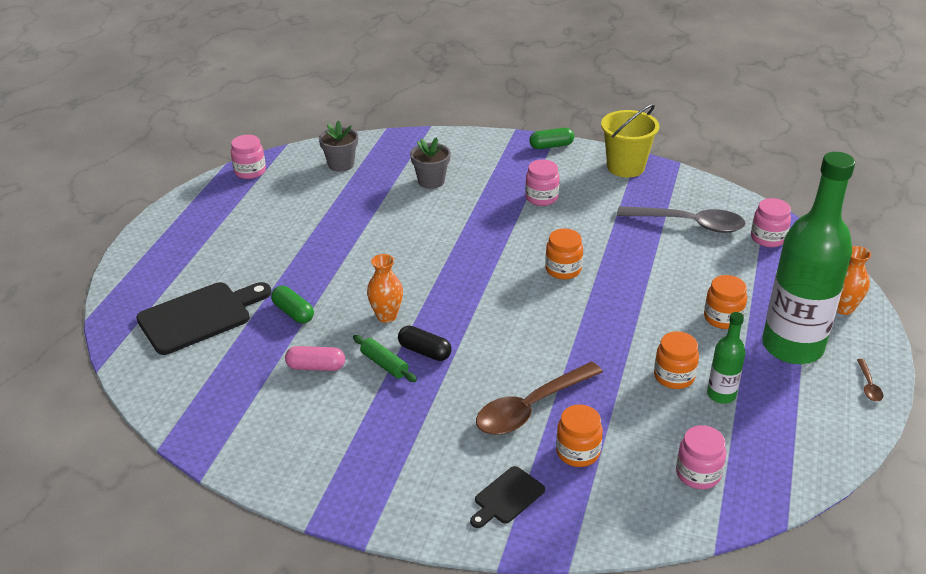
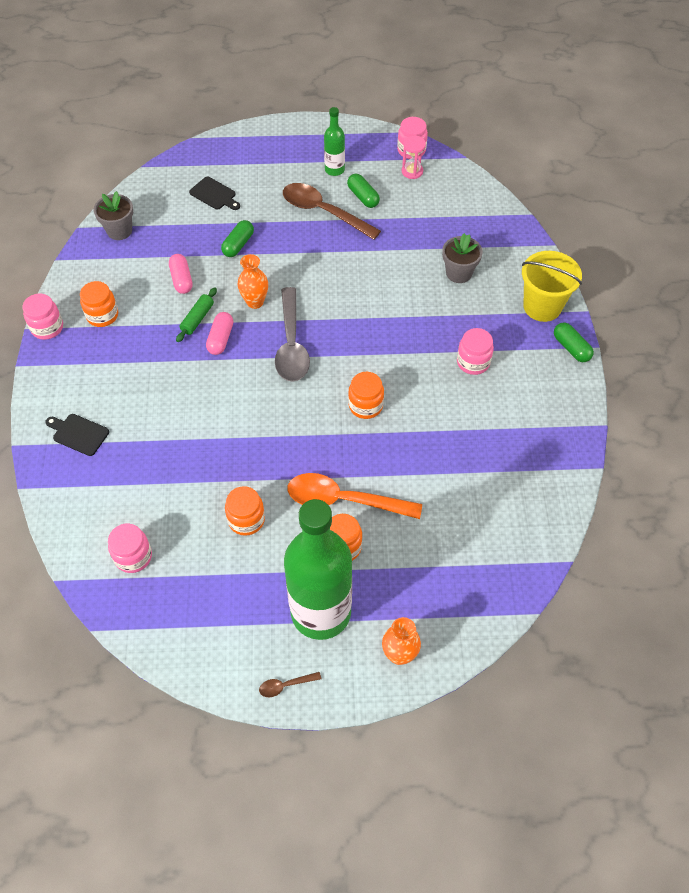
camera: 70 degrees right, 20 degrees up
black cutting board [136,282,272,355] -> black cutting board [189,177,240,210], size x0.53
grey flower pot [319,120,358,172] -> grey flower pot moved to [94,191,133,240]
black capsule [398,326,452,361] -> pink capsule [206,312,233,355]
brown spoon [476,362,603,435] -> brown spoon moved to [283,183,381,240]
orange jar [556,404,603,467] -> orange jar moved to [80,281,118,327]
yellow bucket [601,104,659,178] -> yellow bucket moved to [522,251,582,322]
grey spoon [617,206,746,233] -> grey spoon moved to [275,287,310,382]
green bottle [707,312,746,404] -> green bottle moved to [324,107,345,176]
pink jar [751,198,791,247] -> pink jar moved to [22,294,63,340]
none -> orange spoon [288,473,422,519]
none -> green capsule [347,174,380,208]
none -> pink hourglass [402,135,426,179]

